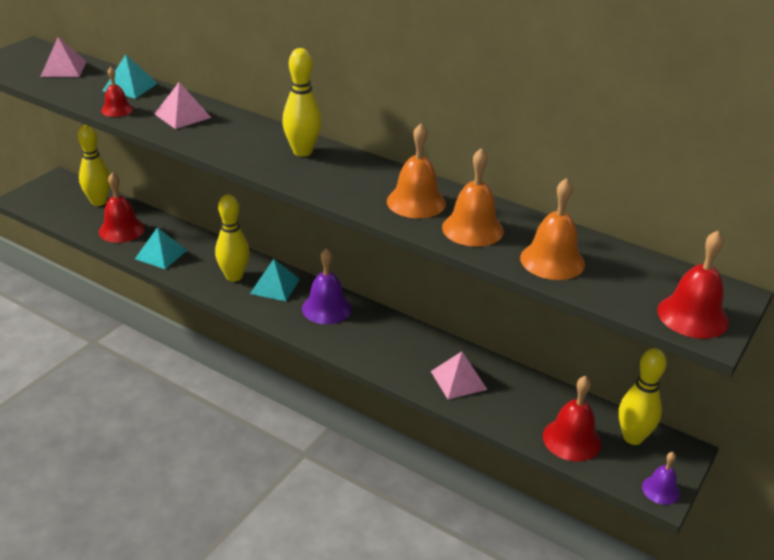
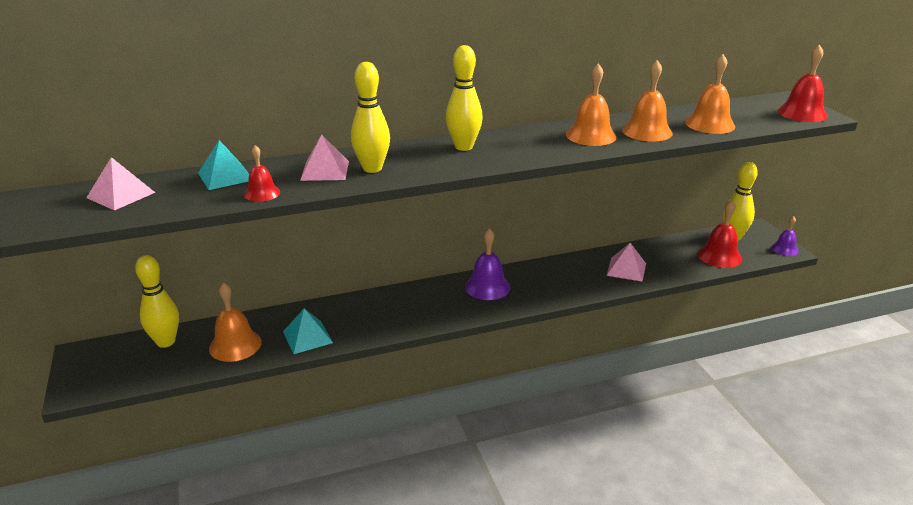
camera: 50 degrees left, 5 degrees down
red bell [99,172,145,243] -> orange bell [209,282,262,362]
yellow bowling pin [215,194,250,282] -> yellow bowling pin moved to [351,62,390,173]
turquoise pyramid [250,259,300,301] -> none

